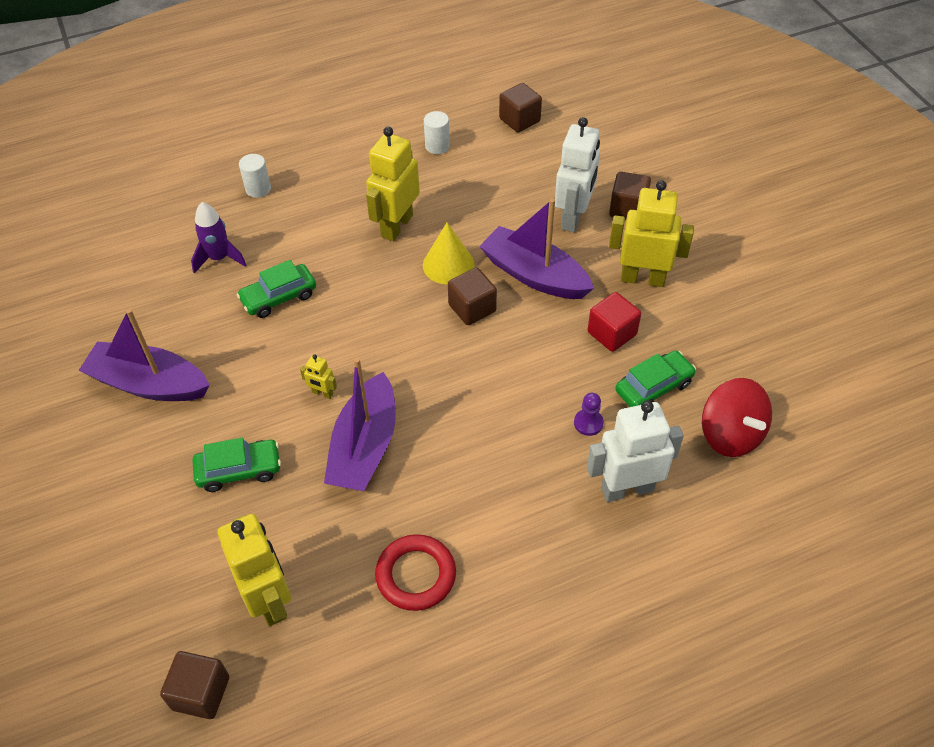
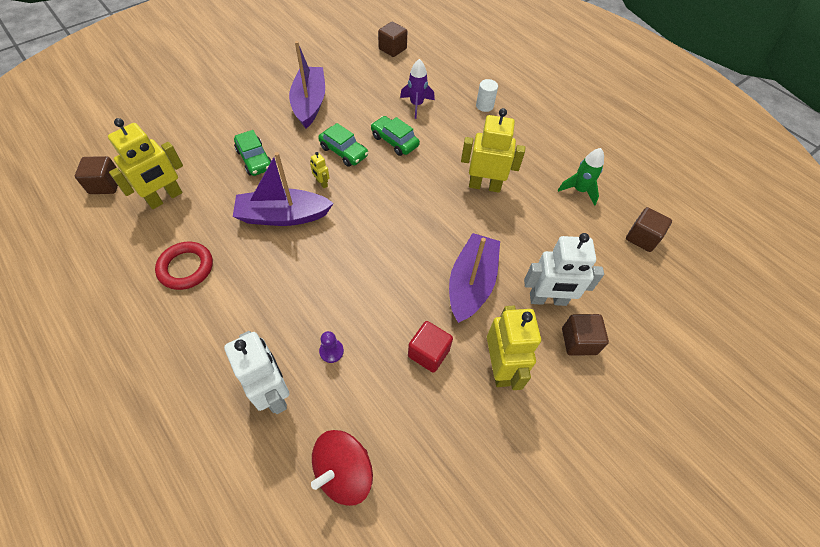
camera: 70 degrees right, 5 degrees up
yellow robot [300,354,337,399] -> yellow robot turned 45 degrees counterclockwise [310,152,329,188]
yellow cone [423,223,475,285] -> none
white cylinder [424,111,450,154] -> green rocket [558,148,604,206]
brown cube [448,268,497,325] -> brown cube moved to [378,22,407,57]
green car [615,350,696,407] -> green car moved to [318,123,369,167]

